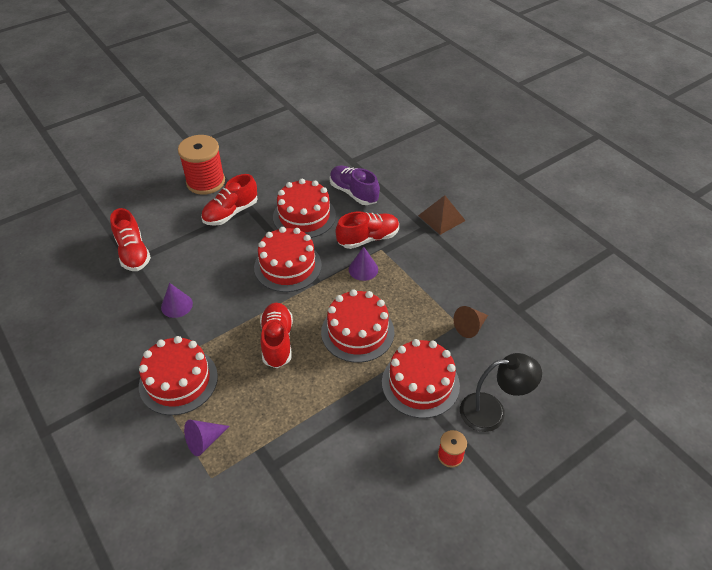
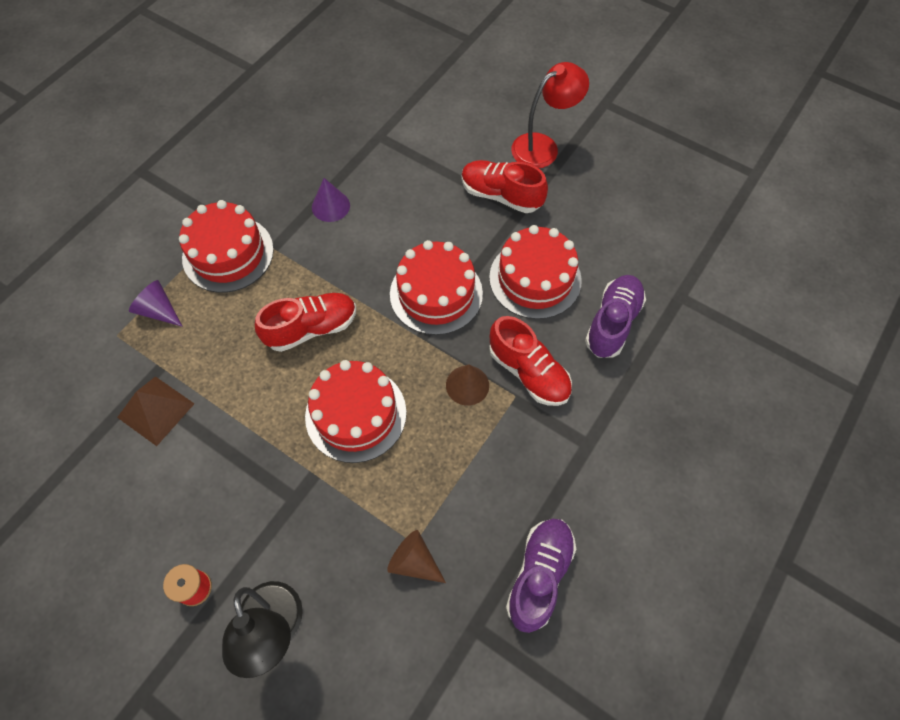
camera: 70 degrees right, 15 degrees up
red shoe [110,208,151,271] -> none
red spool [178,135,225,195] -> red lamp [511,62,589,168]
purple cone [349,247,378,281] -> brown cone [446,365,489,406]
red cake [382,339,460,418] -> none
brown pyramid [418,195,466,235] -> brown pyramid moved to [117,376,194,446]
none -> purple shoe [506,519,576,633]

